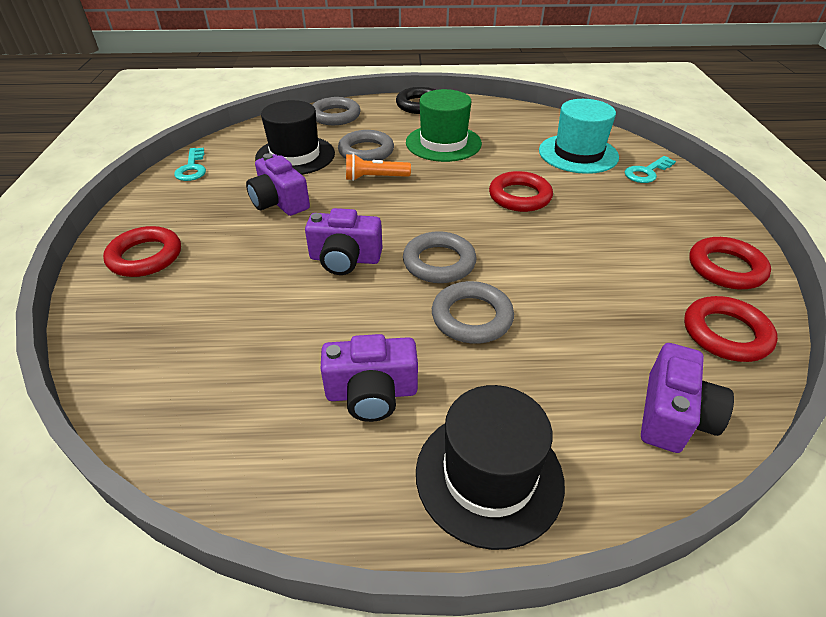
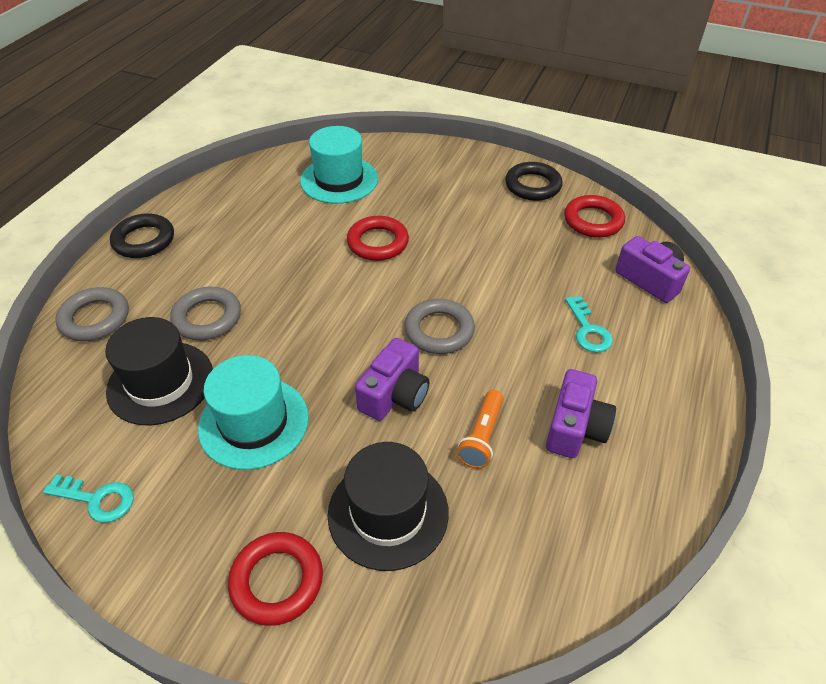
camera: 65 degrees left, 5 degrees up
purple camera [246,153,310,216] -> turquoise hat [198,355,309,470]
orange flashlight [346,153,411,181] -> orange flashlight moved to [456,390,503,469]
green hat [406,89,482,162] -> none
black hat [416,385,565,550] -> black hat moved to [328,442,449,571]
grey ring [432,281,514,344] -> none
turquoise key [625,156,676,183] -> turquoise key moved to [565,296,613,352]
red ring [689,237,771,289] -> black ring [505,162,563,201]

